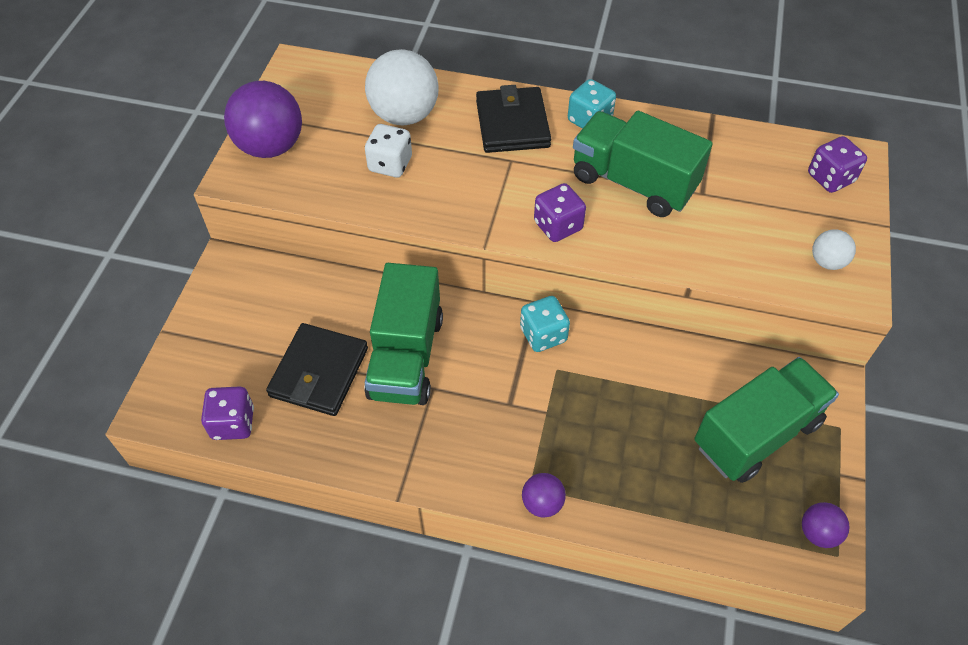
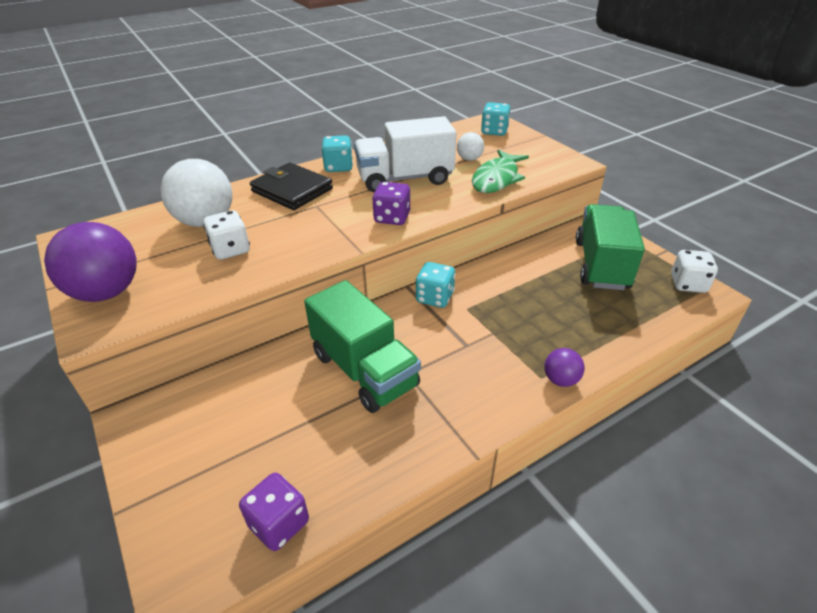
camera: 45 degrees left, 15 degrees down
black wallet [266,323,368,416] -> none
green truck [573,111,713,217] -> white truck [354,116,456,192]
purple ball [802,502,850,548] -> white dice [671,250,718,293]
purple dice [808,136,867,193] -> turquoise dice [481,102,511,136]
white ball [812,229,856,270] -> white ball moved to [457,132,484,161]
none -> green fish [472,149,529,193]

